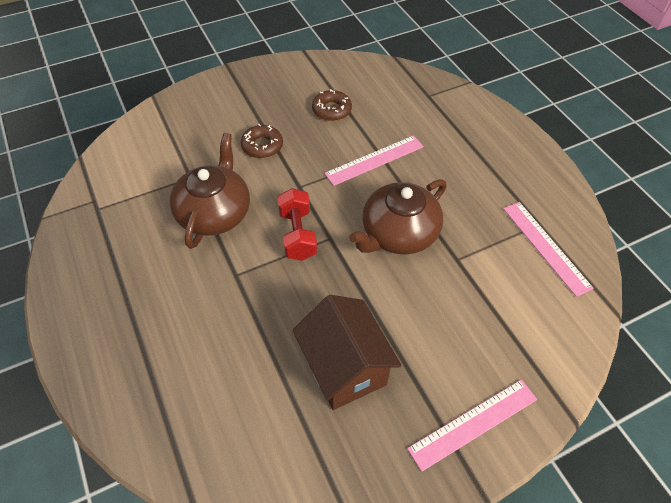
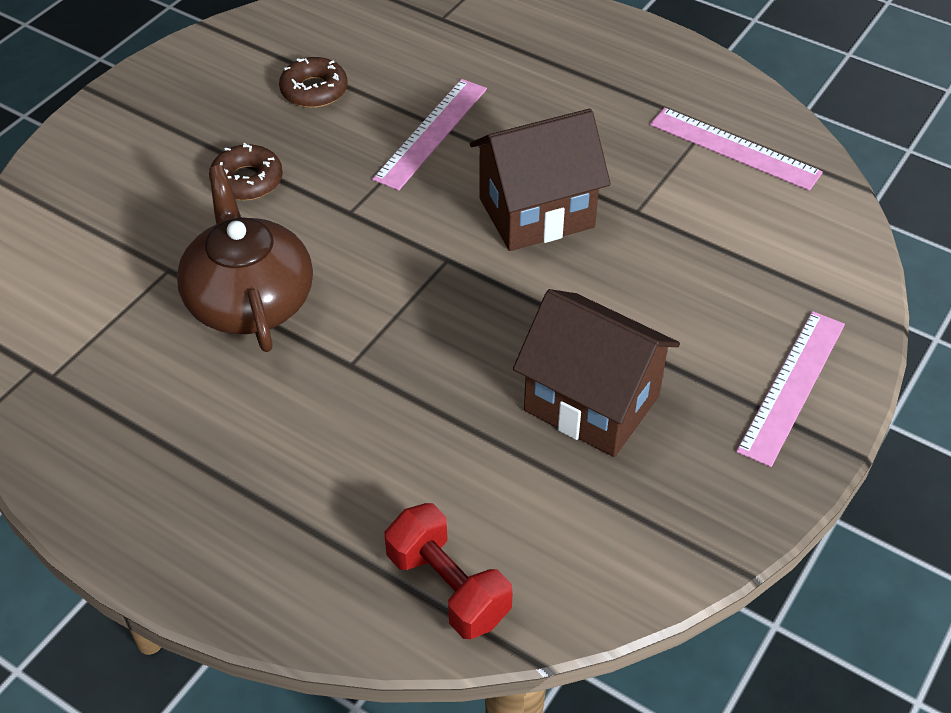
camera: 30 degrees left, 5 degrees down
red dumbbell [277,188,317,261] -> red dumbbell moved to [385,503,513,639]
brown teapot [349,179,447,254] -> brown house [470,109,611,251]

